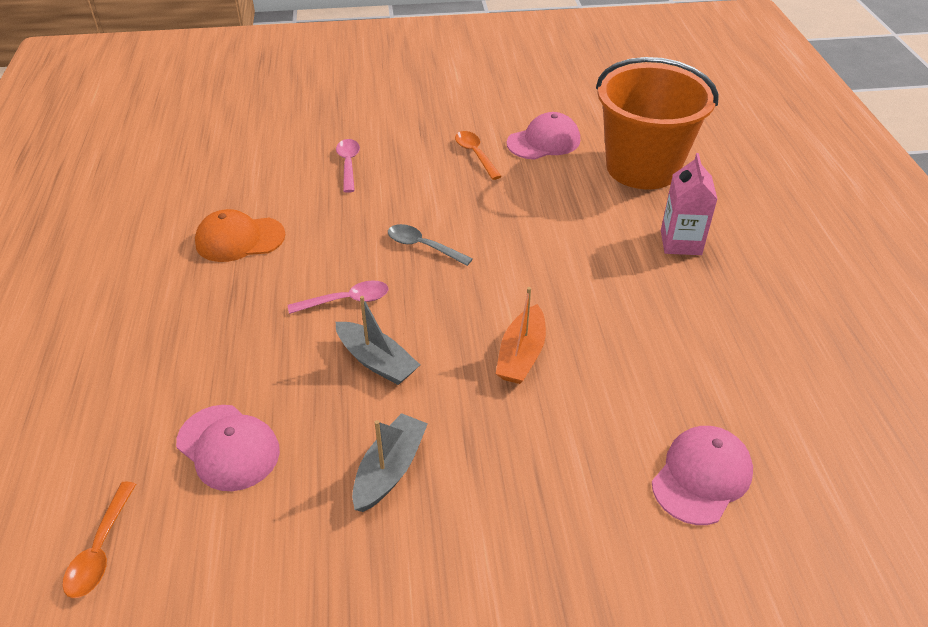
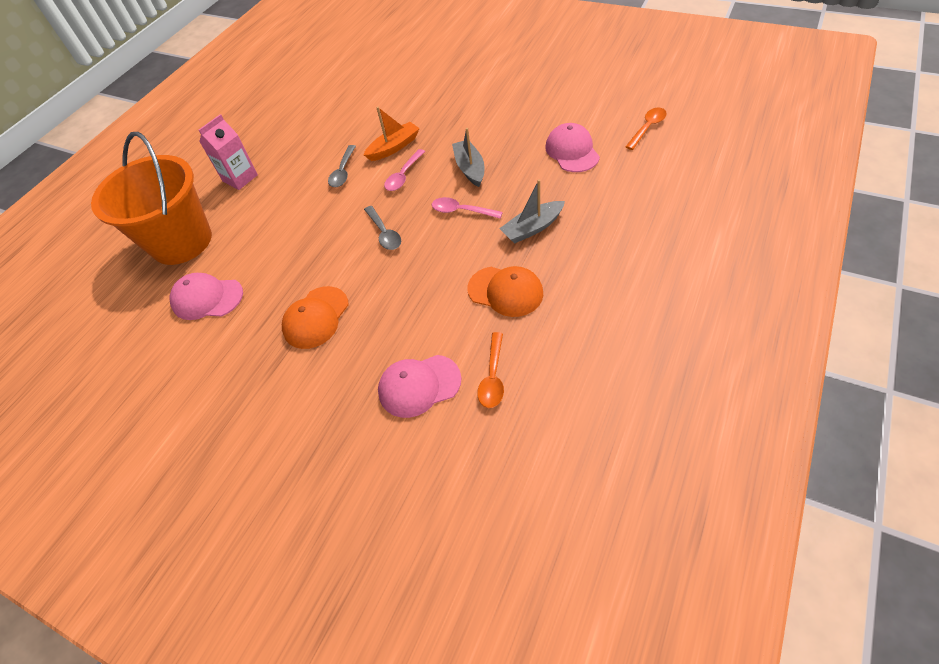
camera: 140 degrees left, 10 degrees up
pink spoon [336,139,360,193] -> pink spoon moved to [384,149,425,191]
grey boat [352,413,428,512] -> grey boat moved to [499,179,565,243]
orange spoon [455,131,502,180] -> orange spoon moved to [477,332,504,408]
pink cap [652,426,753,525] -> pink cap moved to [378,355,461,418]
none -> orange cap [282,286,349,349]
none -> grey spoon [328,145,356,187]

